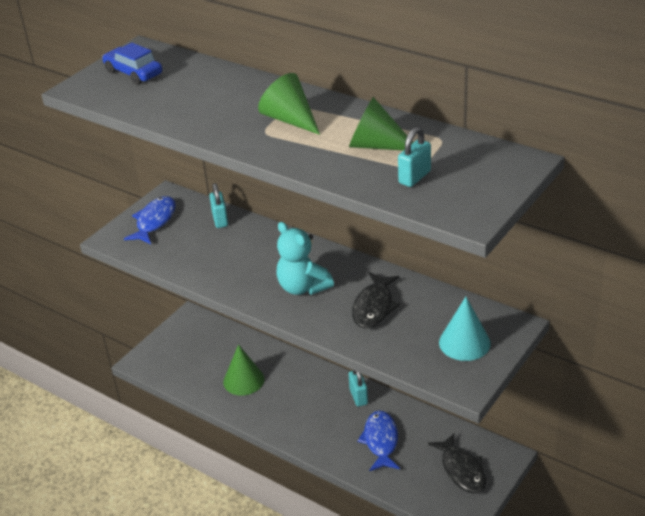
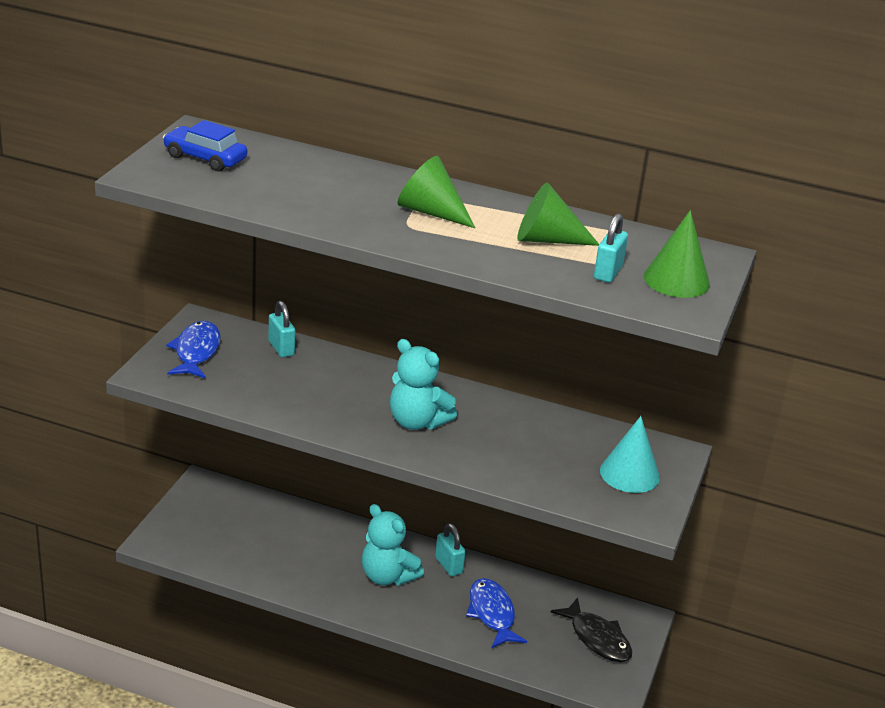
camera: 20 degrees left, 5 degrees down
green cone [223,344,265,396] -> green cone moved to [644,210,710,298]
black fish [352,272,400,328] -> none
none -> turquoise teddy bear [362,504,424,585]

